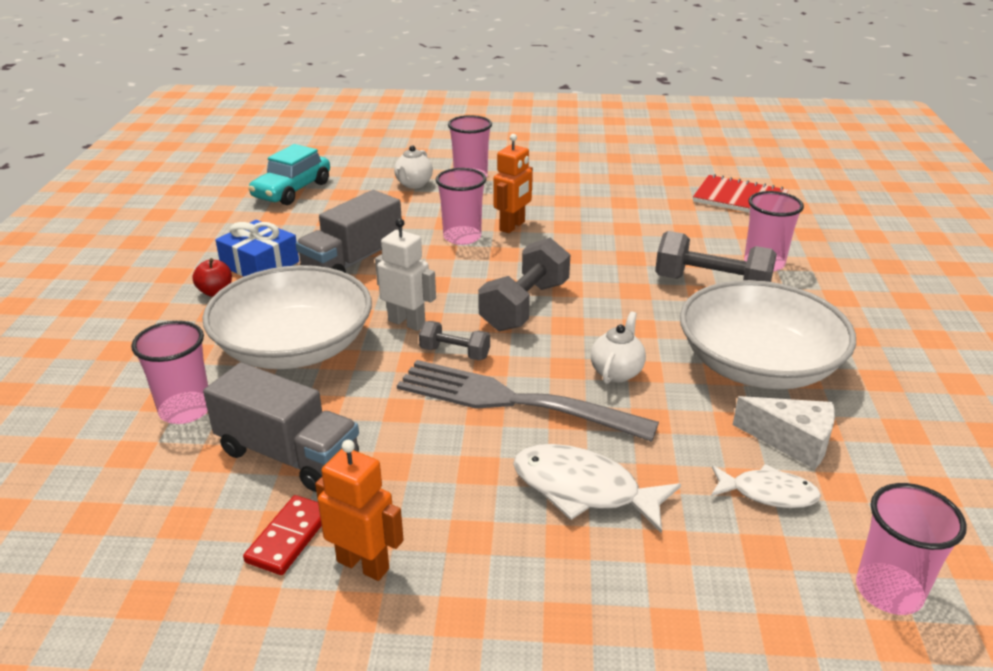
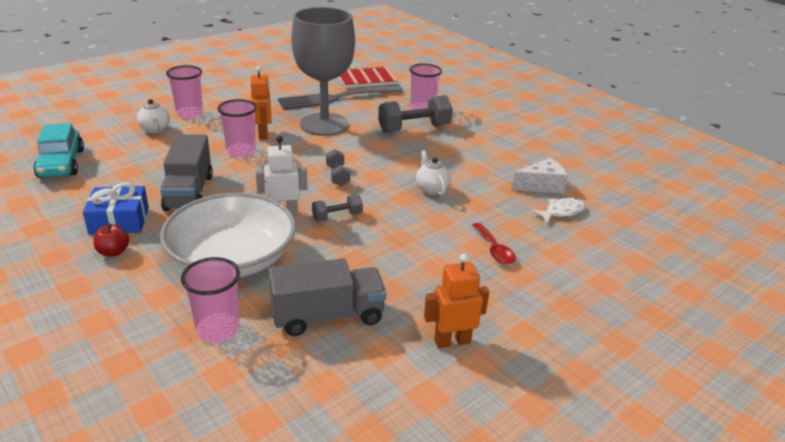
camera: 45 degrees left, 0 degrees up
red domino [243,495,322,575] -> none
grey fork [397,360,659,442] -> grey fork moved to [278,85,403,110]
grey dumbbell [478,238,570,331] -> grey dumbbell [326,149,350,186], size x0.54
white fish [513,444,681,533] -> red spoon [473,223,516,264]
white bowl [680,280,856,389] -> none
pink cup [856,483,967,615] -> none
none -> grey goblet [291,7,355,136]

